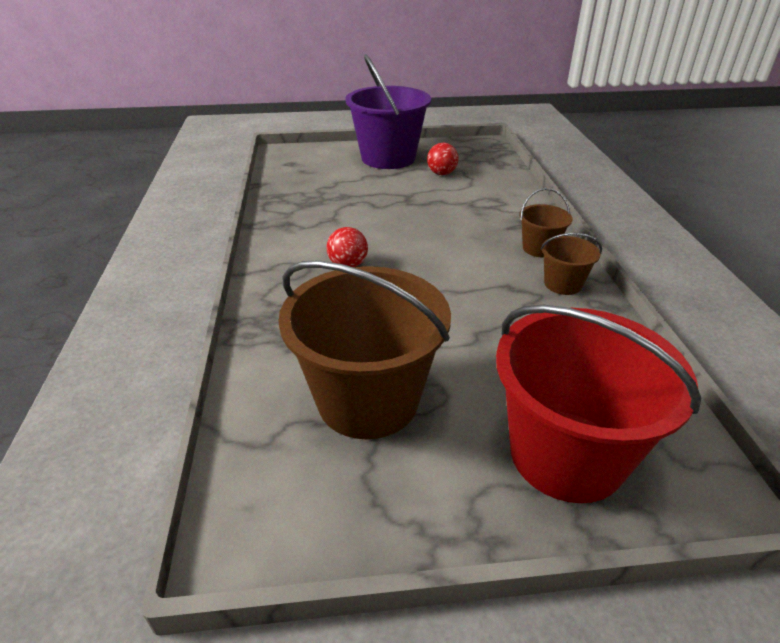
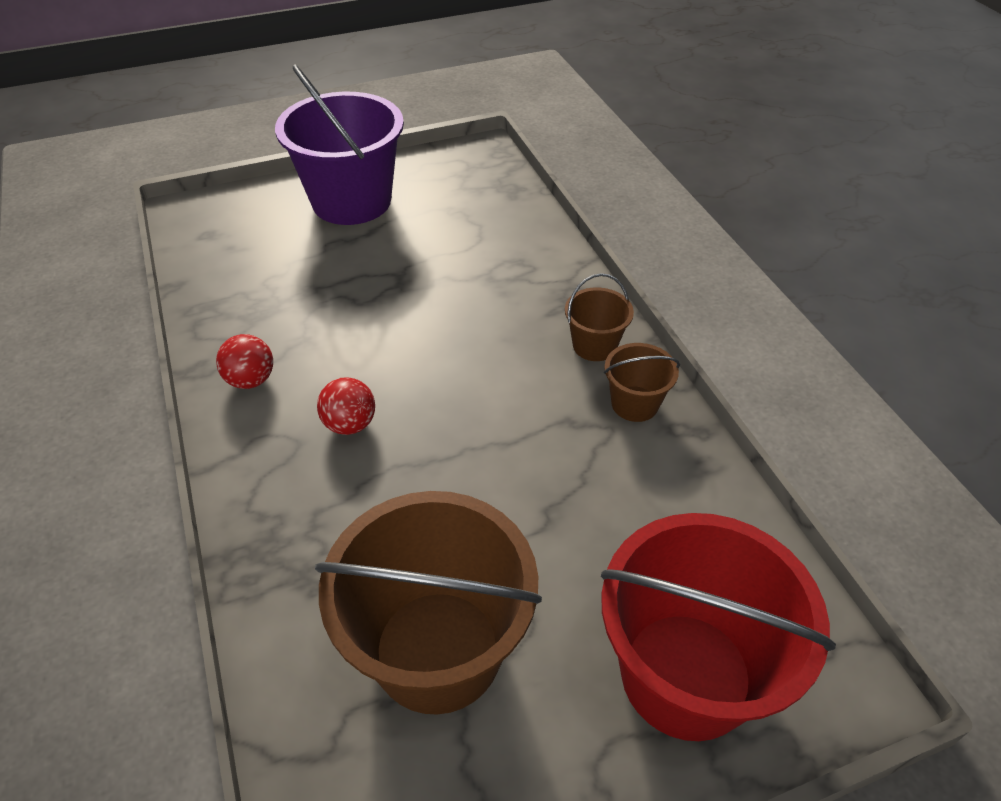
camera: 15 degrees left, 10 degrees up
red ball [427,143,459,175] -> red ball moved to [216,334,273,389]

